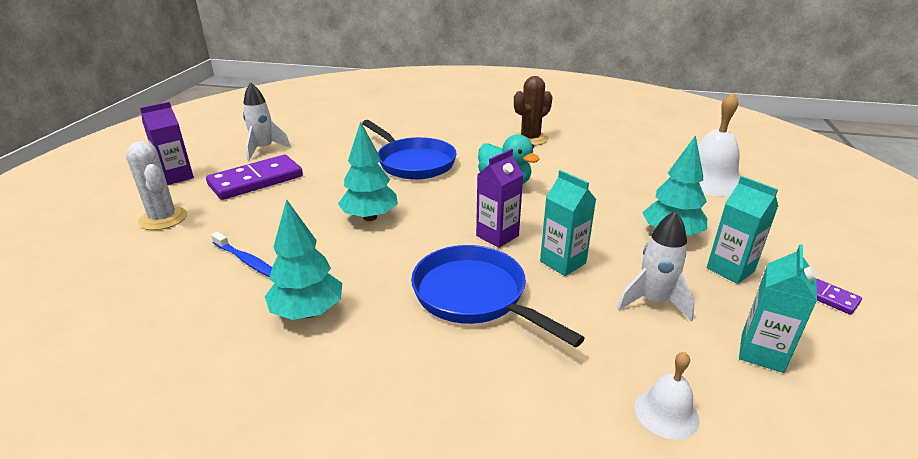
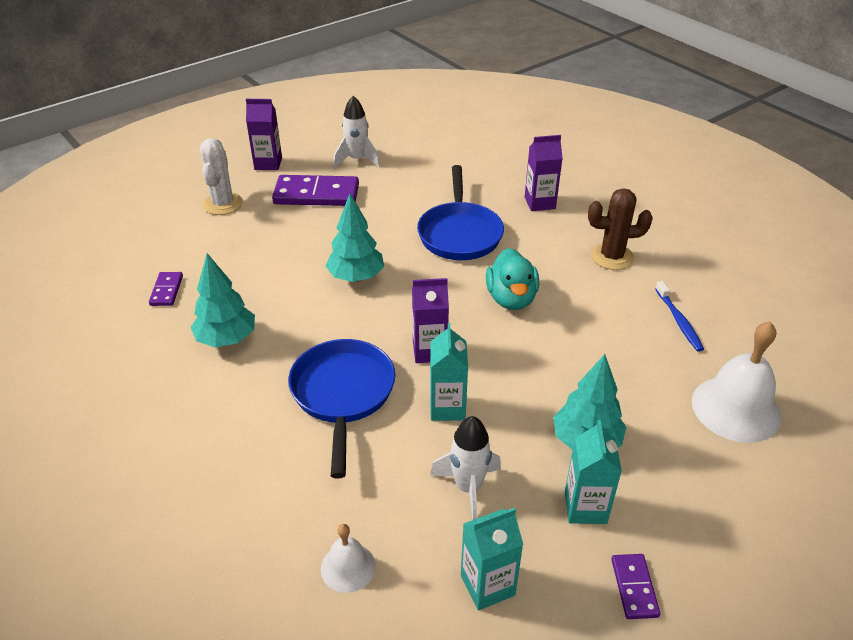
camera: 40 degrees right, 10 degrees up
blue toothbrush [211,232,272,277] -> blue toothbrush moved to [655,281,704,352]
none -> purple domino [149,272,183,306]
none -> purple carton [525,135,563,211]

